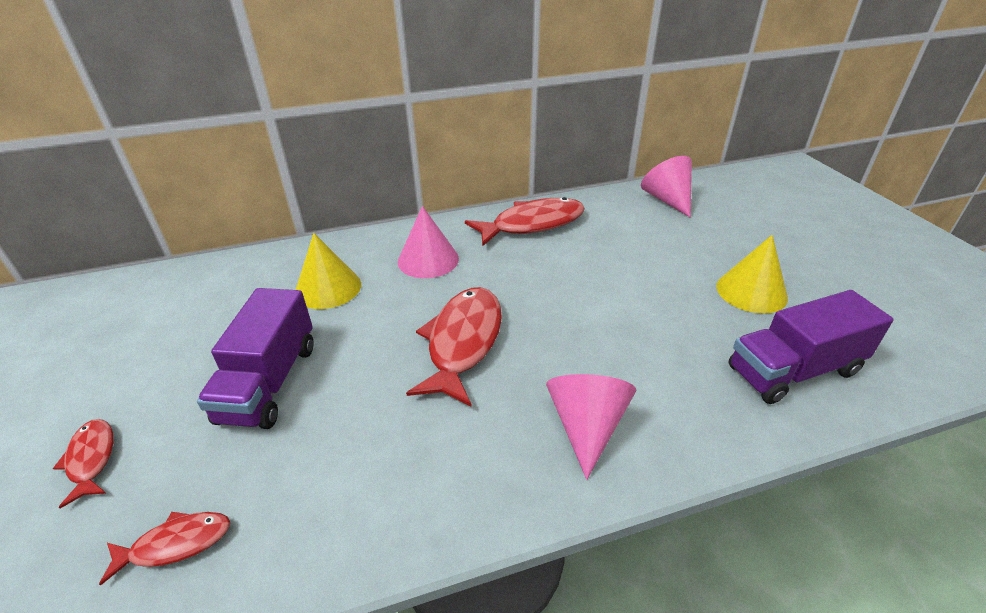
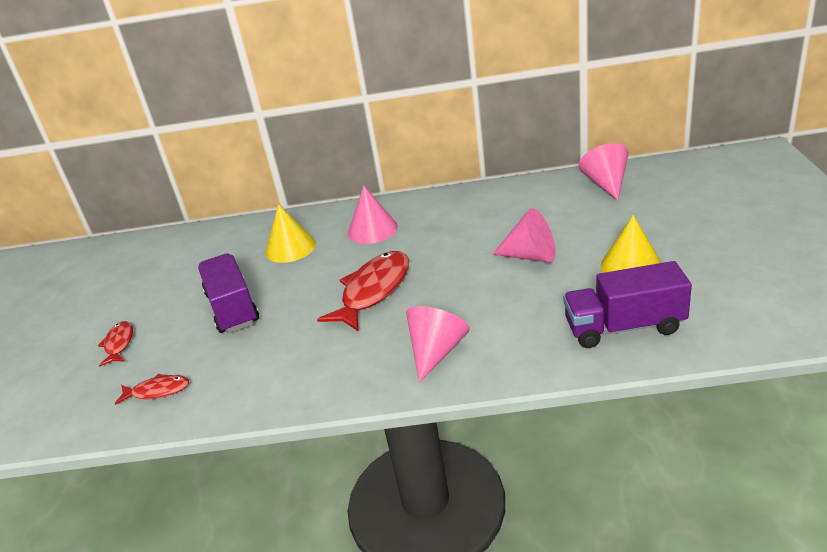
camera: 20 degrees right, 5 degrees down
purple truck [197,288,313,429] -> purple truck turned 135 degrees clockwise [198,253,259,333]
red fish [465,197,585,246] -> none
none -> pink cone [492,208,556,263]

